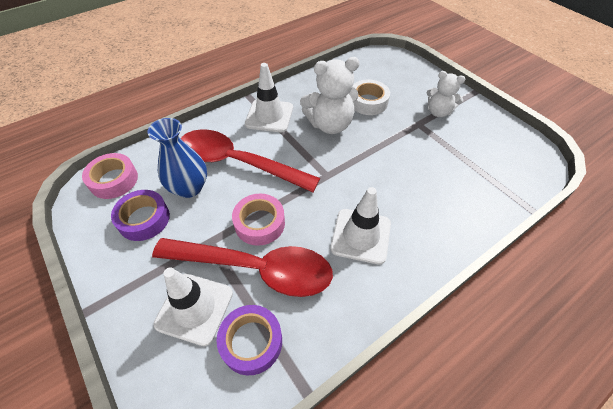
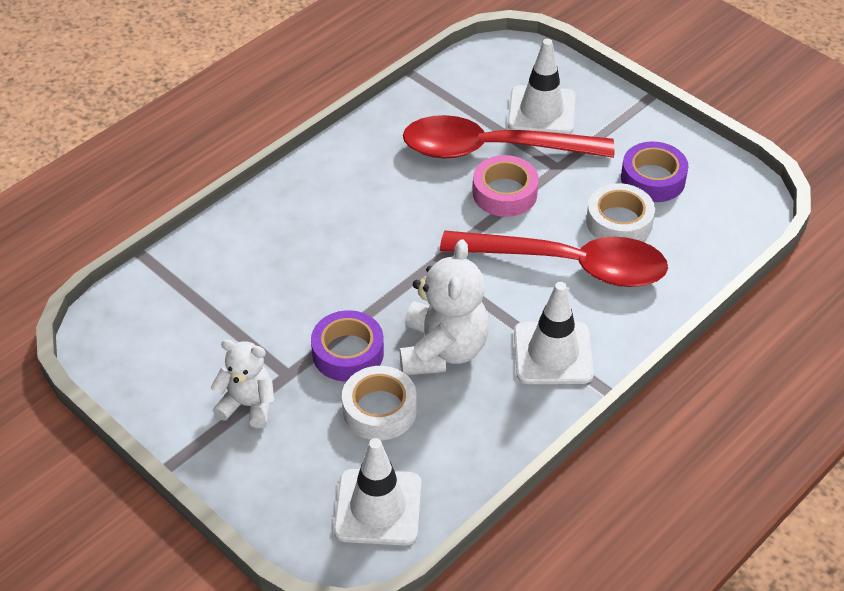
camera: 170 degrees right, 5 degrees down
pink tape [82,153,138,199] -> none
blue vase [148,118,207,198] -> white tape [586,183,655,241]
purple tape [217,305,282,375] -> purple tape moved to [311,310,384,382]
white teddy bear [300,57,360,134] -> white teddy bear turned 120 degrees clockwise [399,239,489,375]
white traffic cone [330,187,391,264] -> white traffic cone moved to [334,438,421,546]

